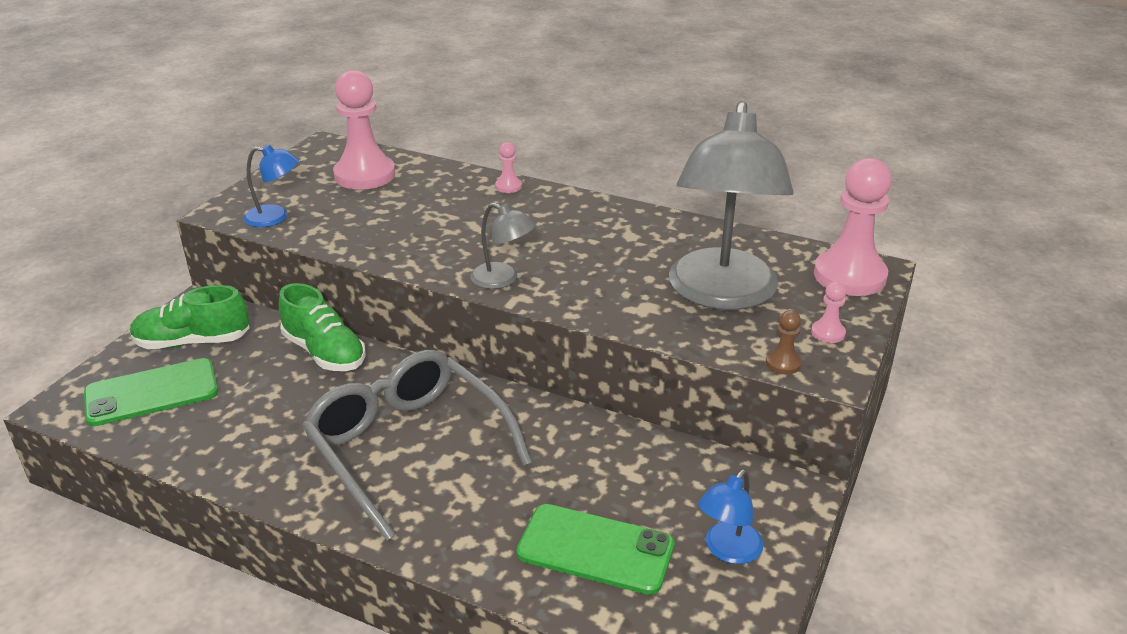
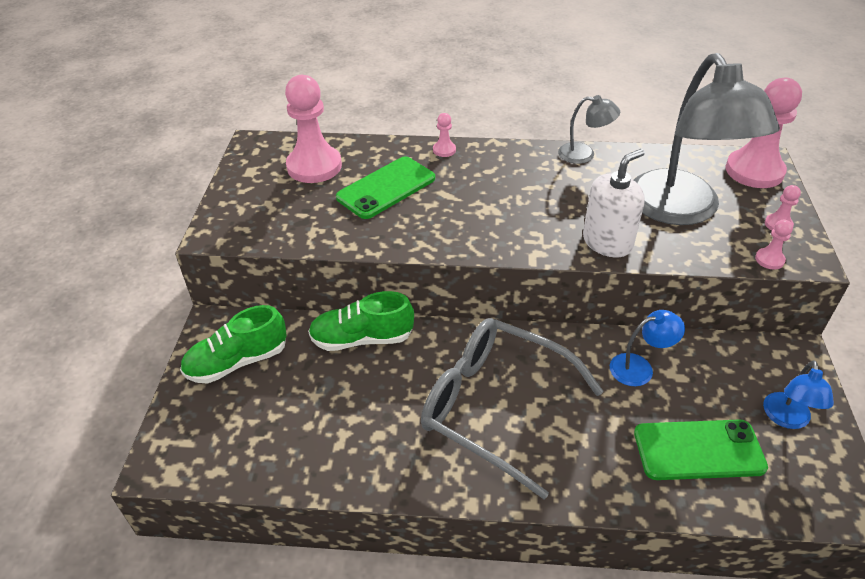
camera: 20 degrees left, 10 degrees up
green phone [84,358,218,426] -> green phone moved to [336,156,435,219]
blue lamp [244,145,299,227] -> blue lamp moved to [610,310,685,386]
green shoe [279,283,366,371] -> green shoe turned 150 degrees clockwise [308,291,414,351]
grey lamp [470,203,535,289] -> grey lamp moved to [558,95,620,164]
brown pawn [766,310,802,374] -> pink pawn [755,220,793,269]
none -> white soap dispenser [583,149,645,258]

